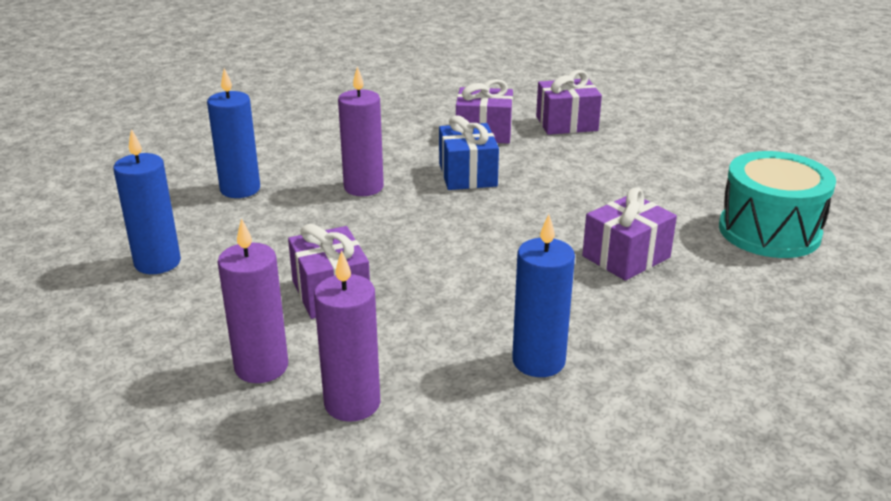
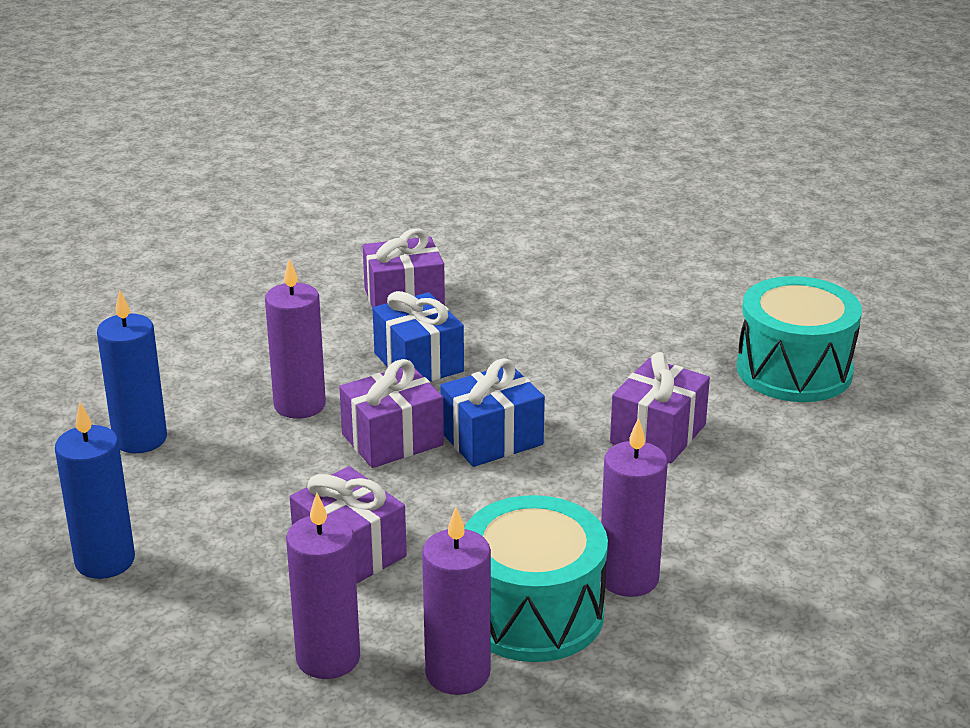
camera: 20 degrees left, 0 degrees up
blue candle [512,214,575,377] -> purple candle [601,418,668,597]
purple gift [536,70,602,135] -> purple gift moved to [339,359,444,468]
none -> blue gift [440,358,545,467]
none -> turquoise drum [464,495,608,662]

